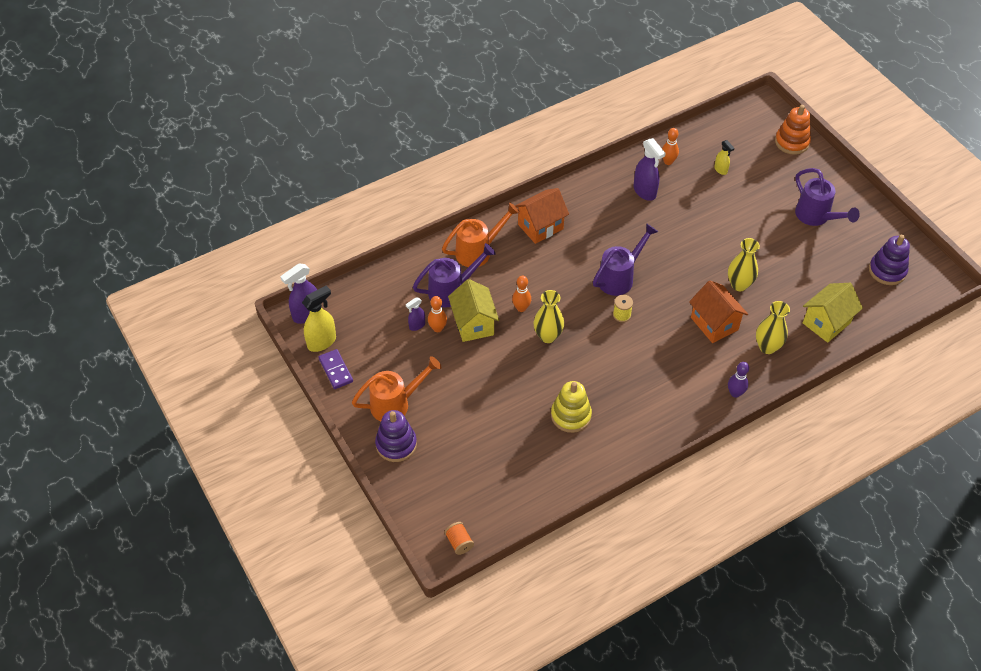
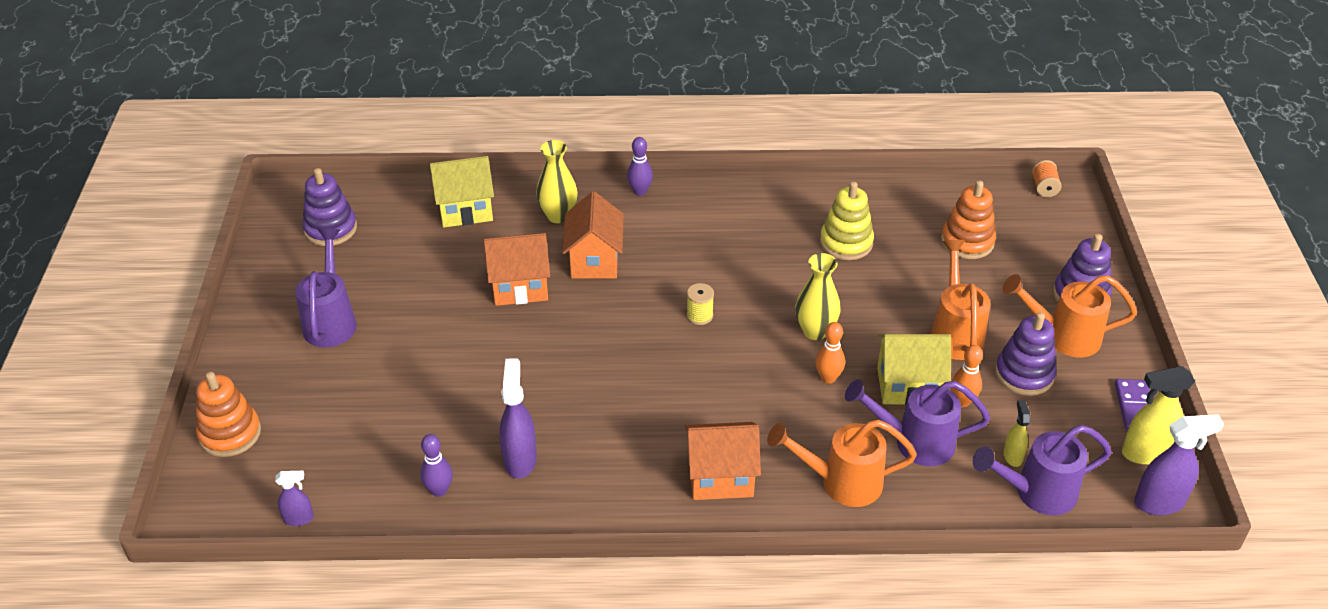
camera: 150 degrees left, 10 degrees down
purple spray bottle [406,297,425,331] -> purple spray bottle moved to [275,471,314,526]
yellow house [448,279,499,342] -> yellow house turned 75 degrees clockwise [877,334,951,405]
purple watering can [593,223,658,296] -> purple watering can moved to [973,425,1112,516]
orange bowling pin [662,128,679,165] -> purple bowling pin [420,434,453,497]
yellow spray bottle [714,140,734,175] -> yellow spray bottle moved to [1003,400,1031,467]
yellow vase [728,238,760,291] -> orange house [484,233,550,306]
none -> orange watering can [931,240,991,360]
none -> orange stacking toy [941,181,996,259]
none -> purple stacking toy [995,312,1057,396]

